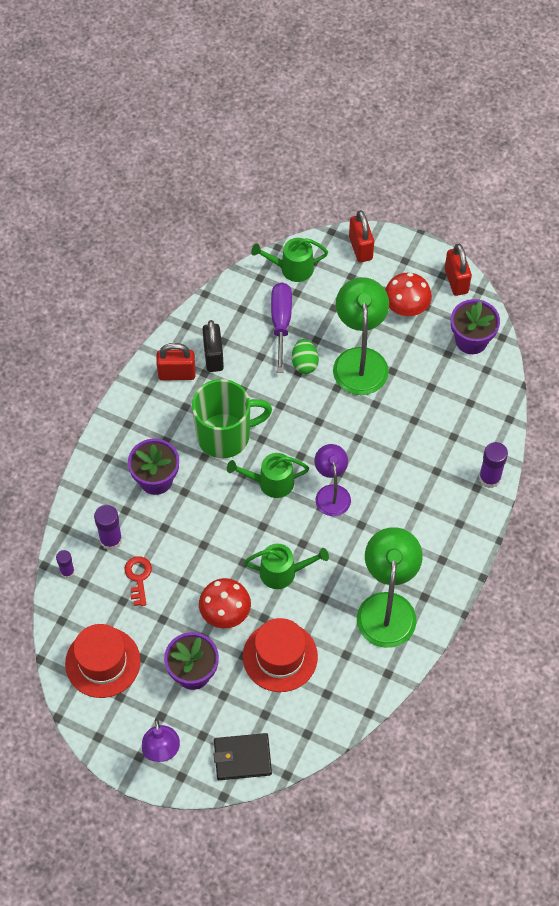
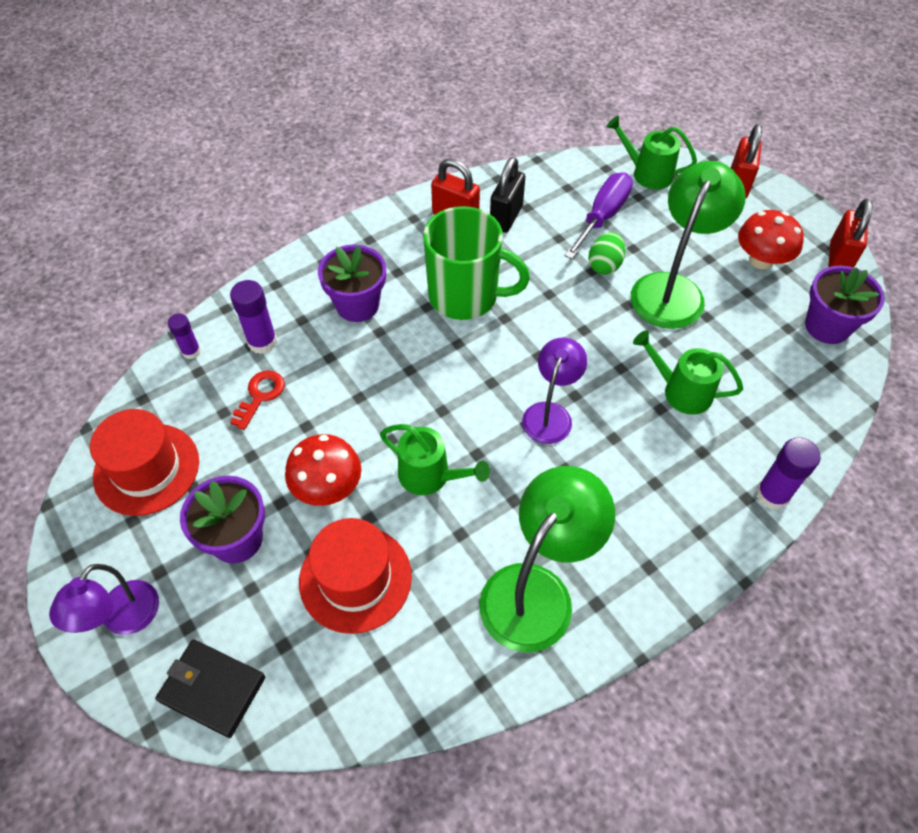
camera: 30 degrees right, 5 degrees down
green watering can [227,453,309,498] -> green watering can moved to [633,330,743,415]

